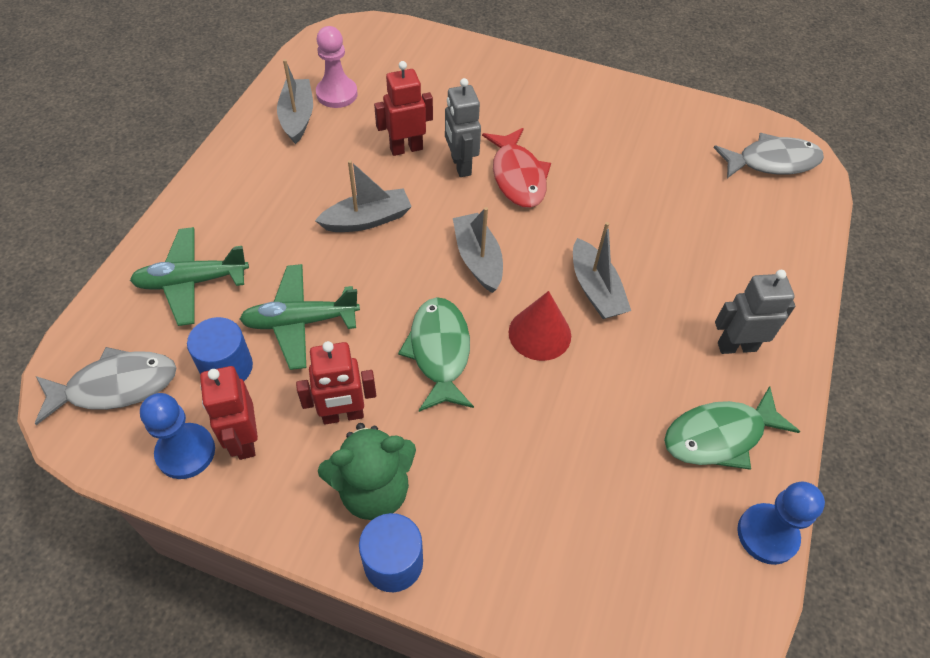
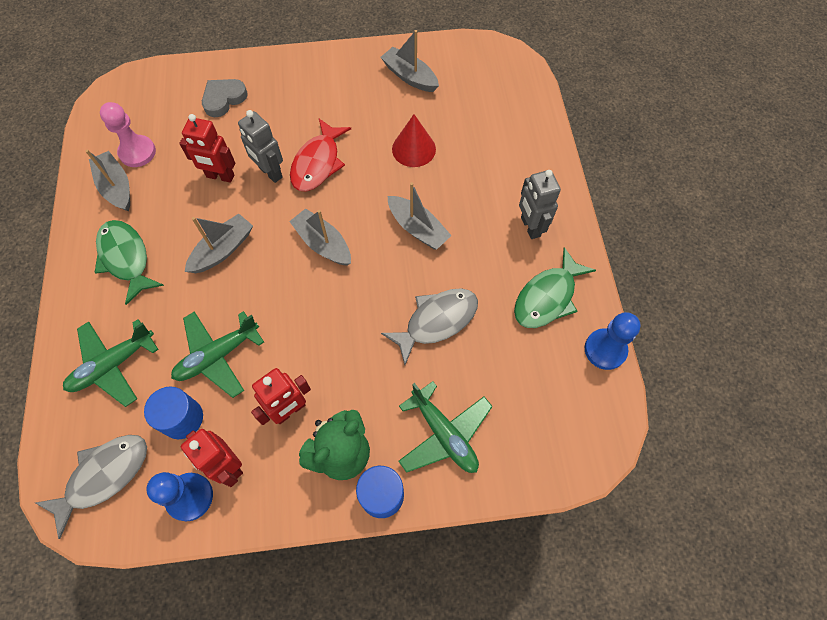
camera: 25 degrees left, 10 degrees up
red robot [374,61,433,156] -> red robot turned 120 degrees counterclockwise [179,114,235,183]
green fish [398,297,474,412] -> green fish moved to [95,220,164,305]
red fish [482,128,551,208] -> red fish turned 60 degrees clockwise [290,119,351,191]
red cone [509,291,571,361] -> red cone moved to [392,114,436,167]
grey fish [714,133,824,178] -> grey fish moved to [381,288,478,365]
grey robot [715,270,795,354] -> grey robot turned 75 degrees counterclockwise [519,170,561,239]
none -> grey heart [202,79,248,117]
none -> grey boat [381,30,439,92]
none -> green plane [398,381,493,473]

